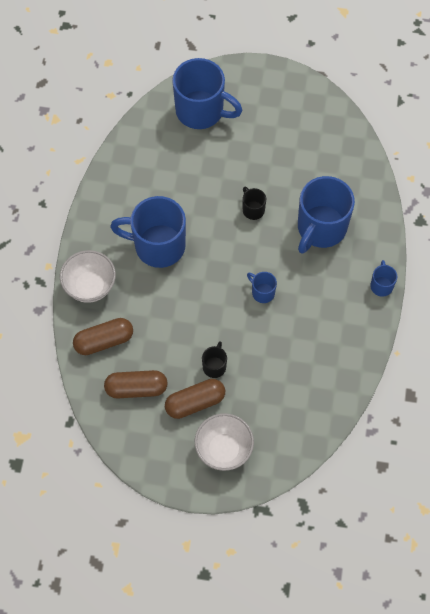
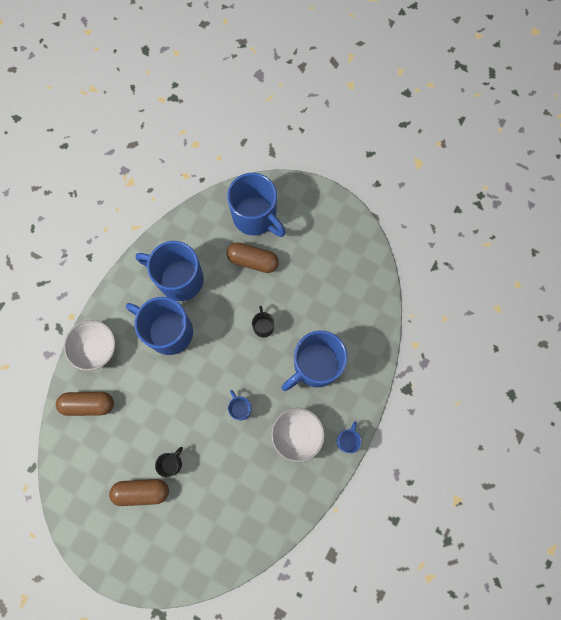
camera: 20 degrees right, 10 degrees up
brown capsule [104,370,168,398] -> brown capsule moved to [226,242,279,273]
white bowl [195,413,254,471] -> white bowl moved to [271,408,325,462]
none -> blue mug [136,241,204,301]

